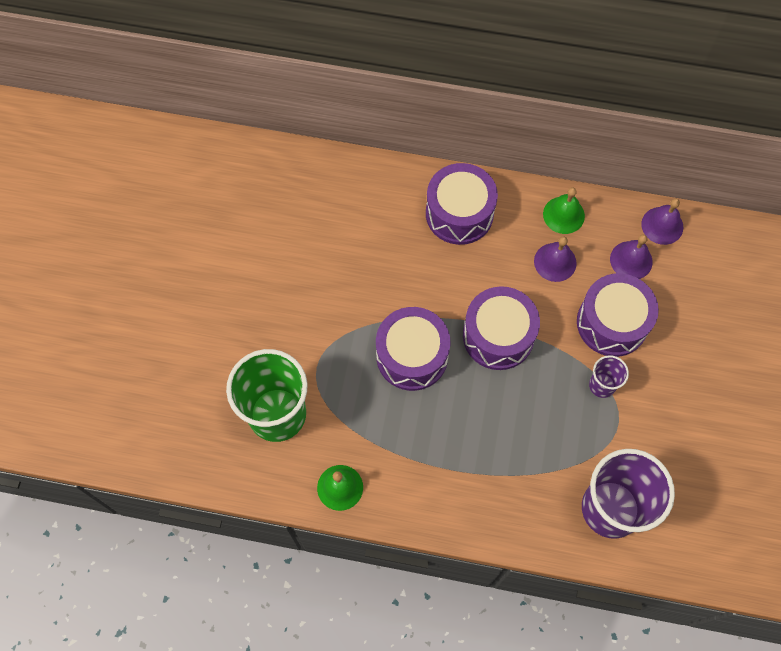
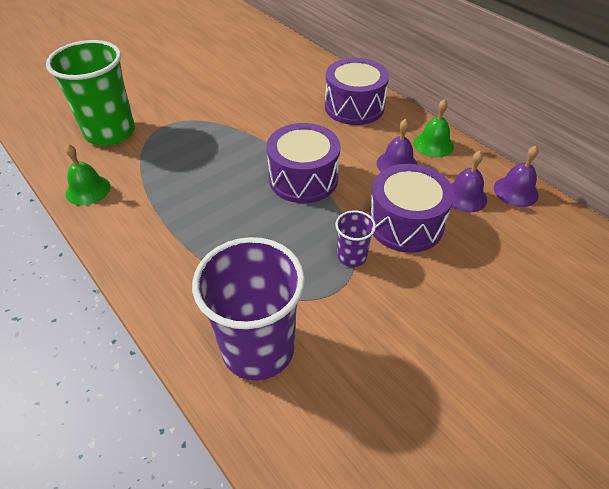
camera: 40 degrees right, 20 degrees down
purple drum [376,307,451,391] -> none

